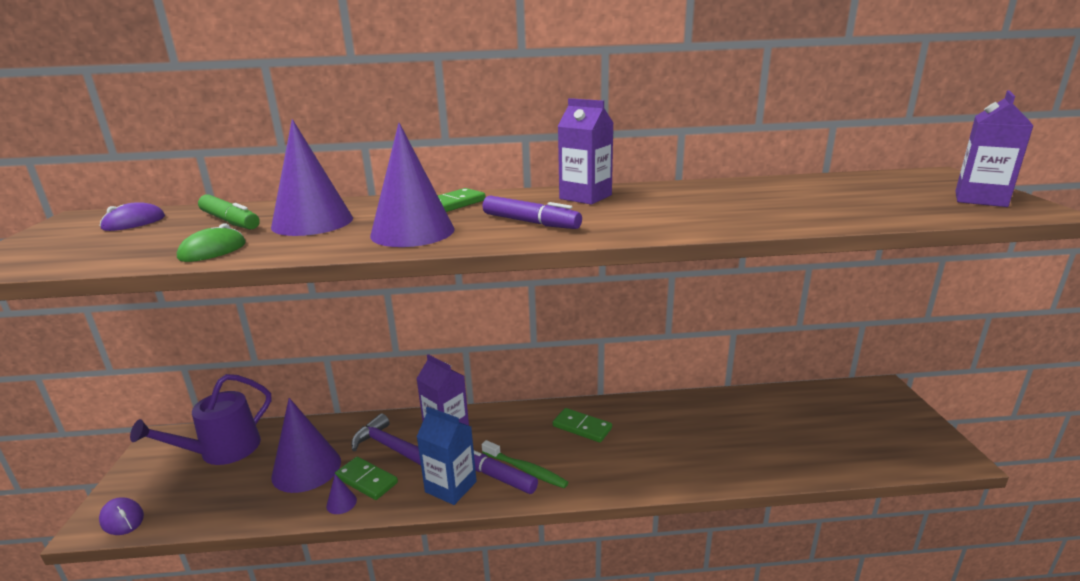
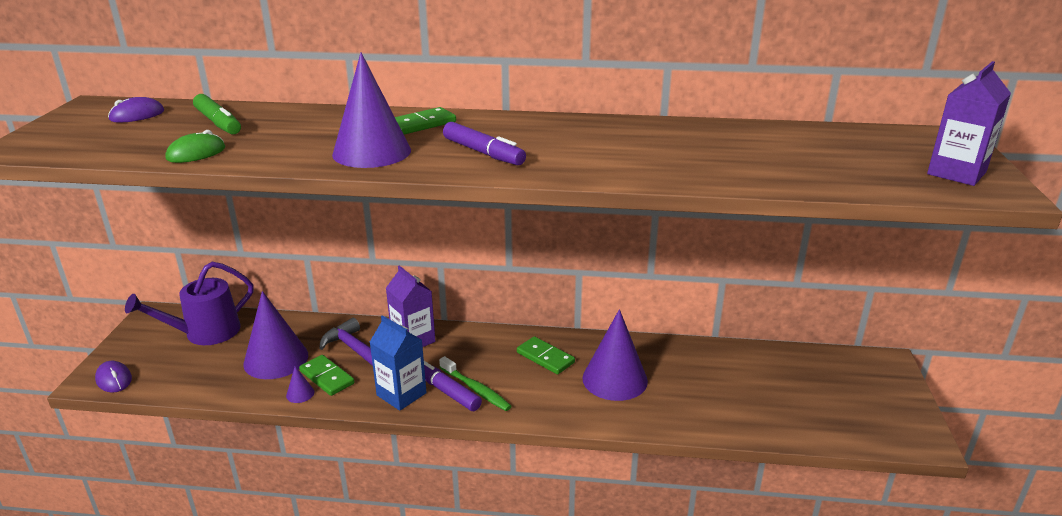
camera: 10 degrees right, 5 degrees up
purple cone [271,119,353,236] -> purple cone moved to [582,309,648,401]
purple carton [558,98,613,205] -> none

